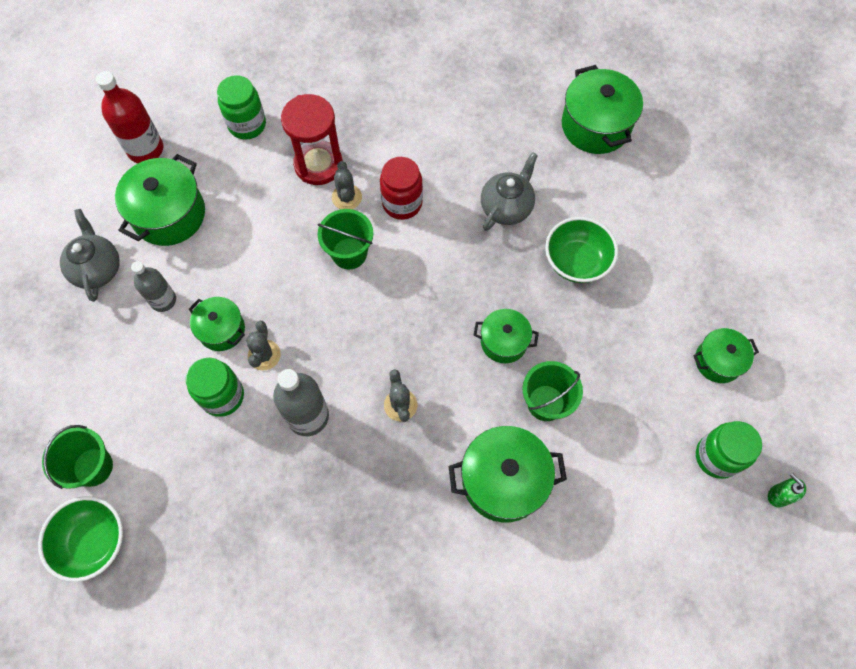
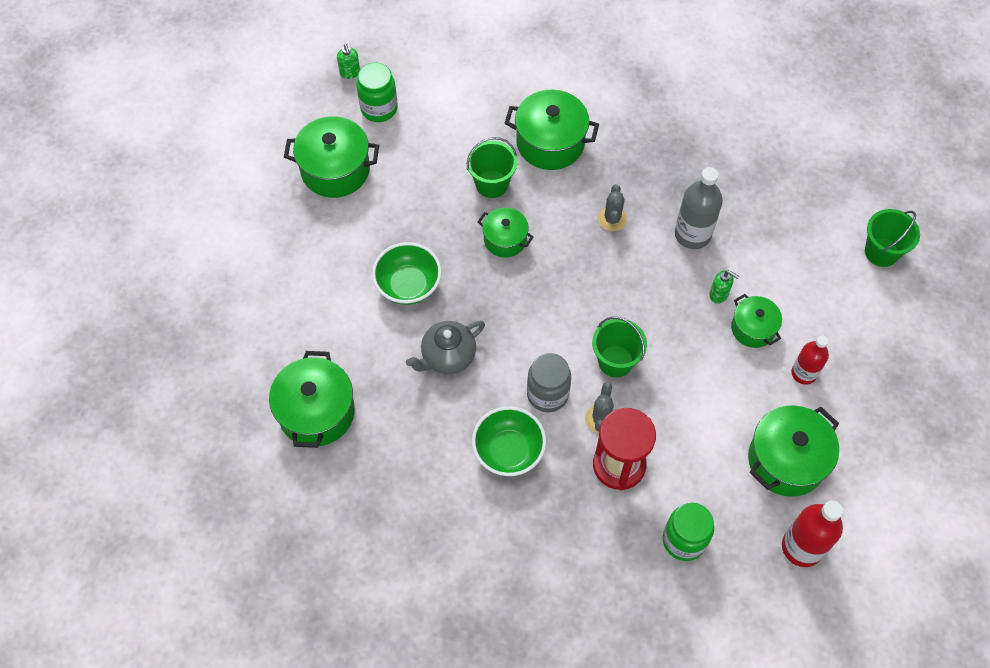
camera: 160 degrees left, 5 degrees down
green bowl [38,496,123,582] -> green bowl moved to [472,406,546,476]
grey teapot [60,209,120,302] -> none
grey bottle [131,261,176,312] -> red bottle [791,335,829,385]
green jar [186,358,244,417] -> none
grey cactus [246,321,281,370] -> green soap dispenser [709,270,739,304]
red jar [380,157,423,220] -> grey jar [527,353,571,412]
green pot [693,328,759,383] -> green pot [284,116,379,198], size x1.66

